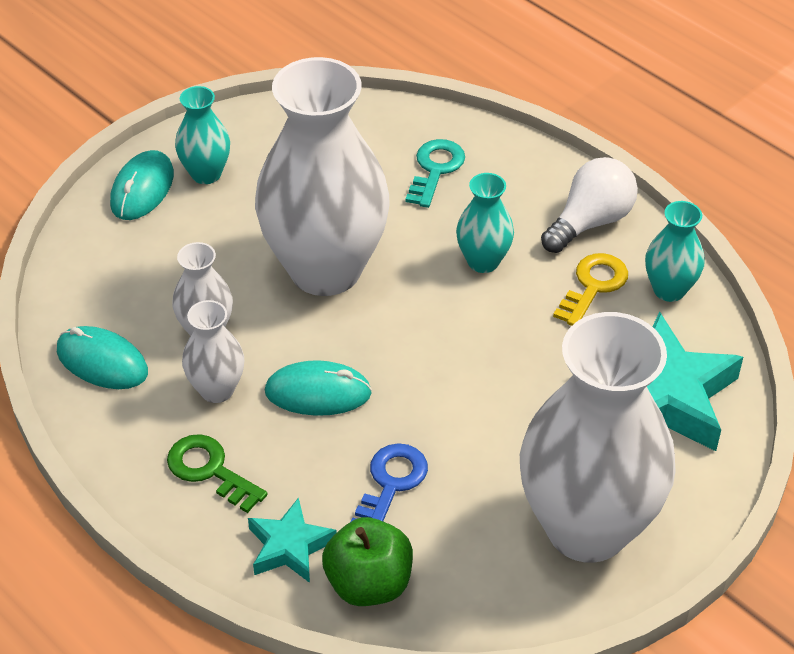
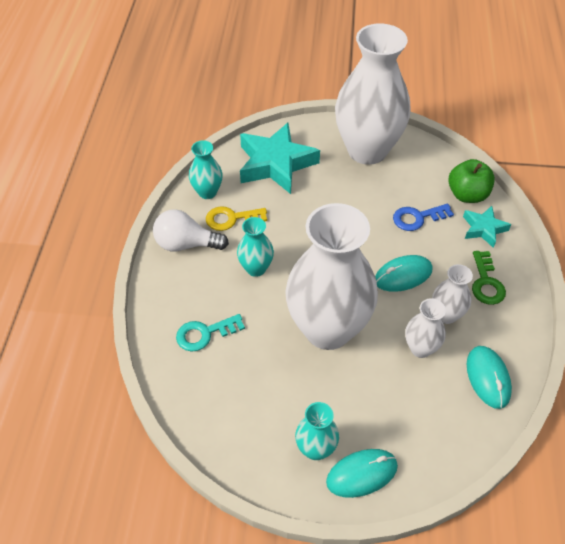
camera: 130 degrees left, 5 degrees up
turquoise mouse [265,360,372,416] -> turquoise mouse turned 75 degrees counterclockwise [375,255,433,292]

